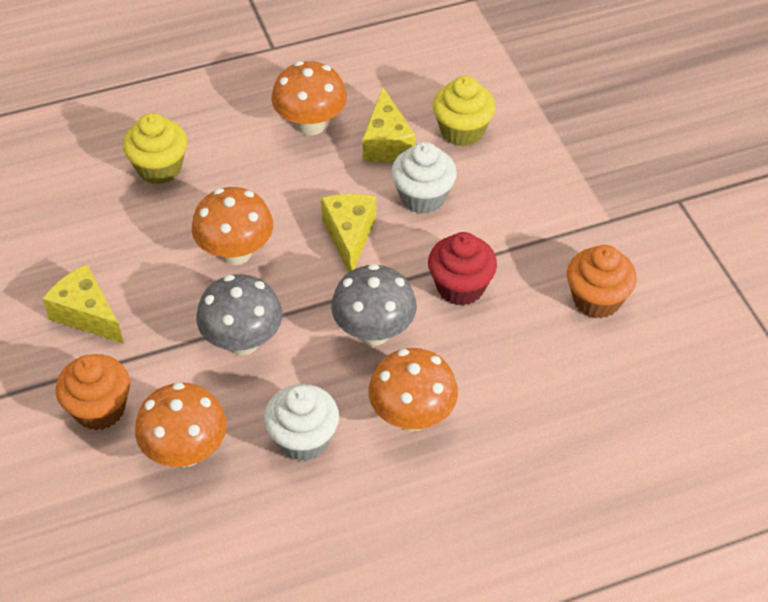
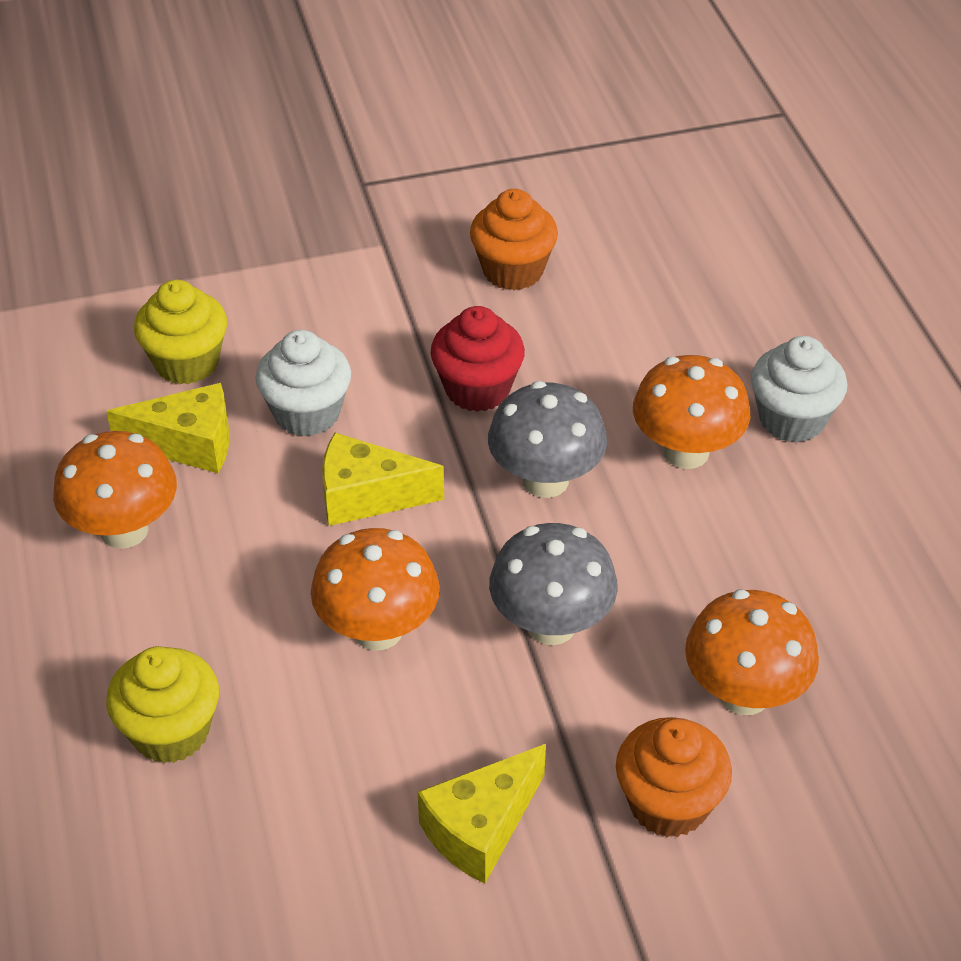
camera: 85 degrees left, 5 degrees down
white cupcake [264,384,339,461] -> white cupcake moved to [751,336,847,443]

